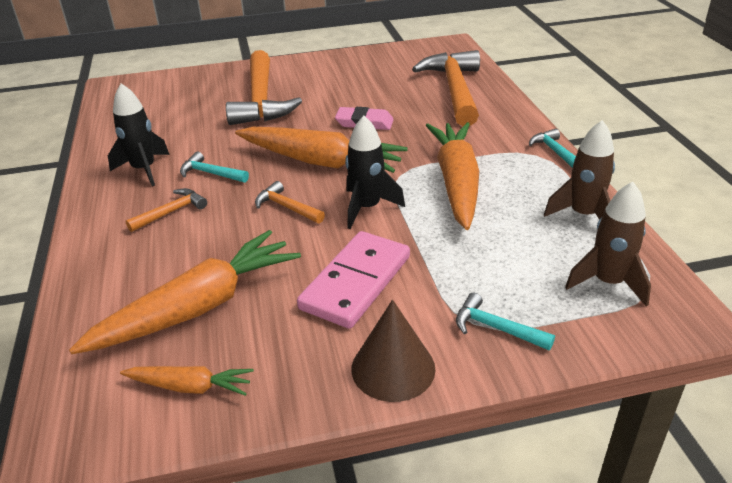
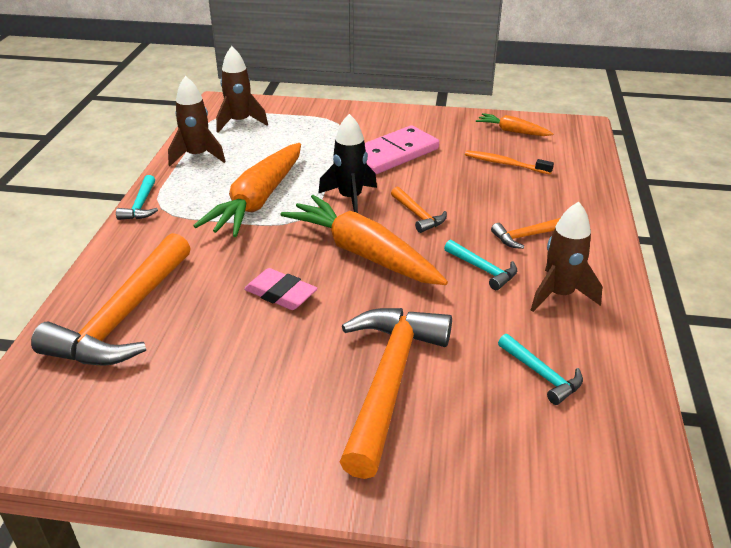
camera: 160 degrees left, 0 degrees up
orange carrot [69,230,301,354] -> orange toothbrush [465,150,554,175]
black rocket [108,83,170,186] -> brown rocket [531,202,602,312]
brown cone [351,300,436,402] -> none
turquoise hammer [456,293,555,351] -> turquoise hammer moved to [498,334,583,405]

